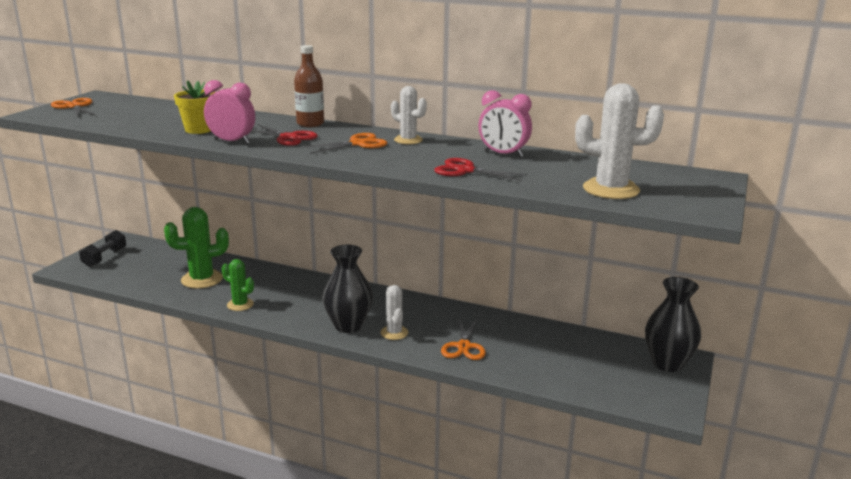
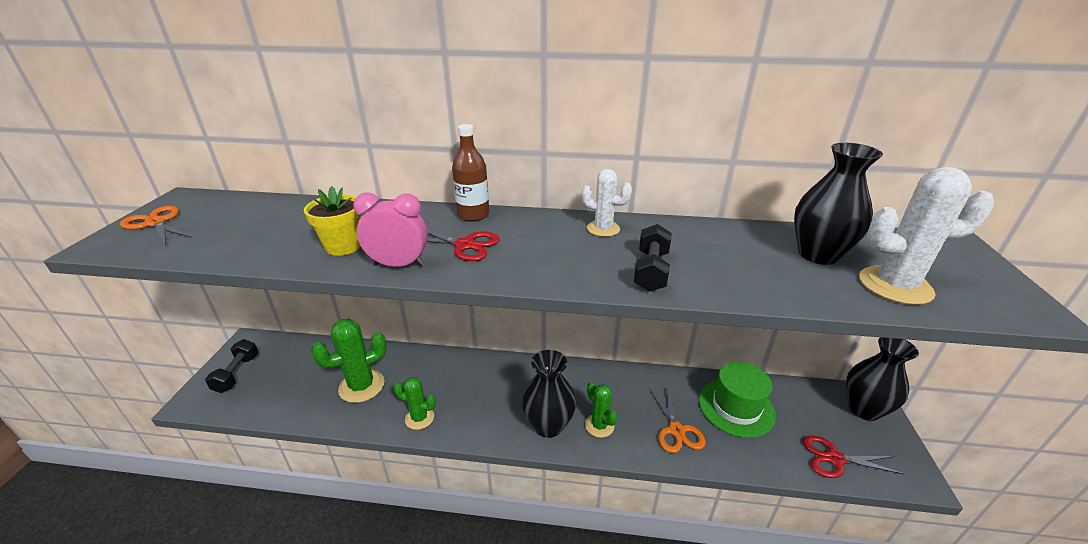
camera: 15 degrees left, 10 degrees up
orange scissors [302,133,387,154] -> none
white cactus [380,285,408,340] -> green cactus [585,382,618,438]
red scissors [434,158,528,181] -> red scissors moved to [803,436,905,478]
pink clock [479,90,532,157] -> none
none -> black dumbbell [634,224,672,292]
none -> green hat [699,362,776,438]
none -> black vase [794,143,883,265]

